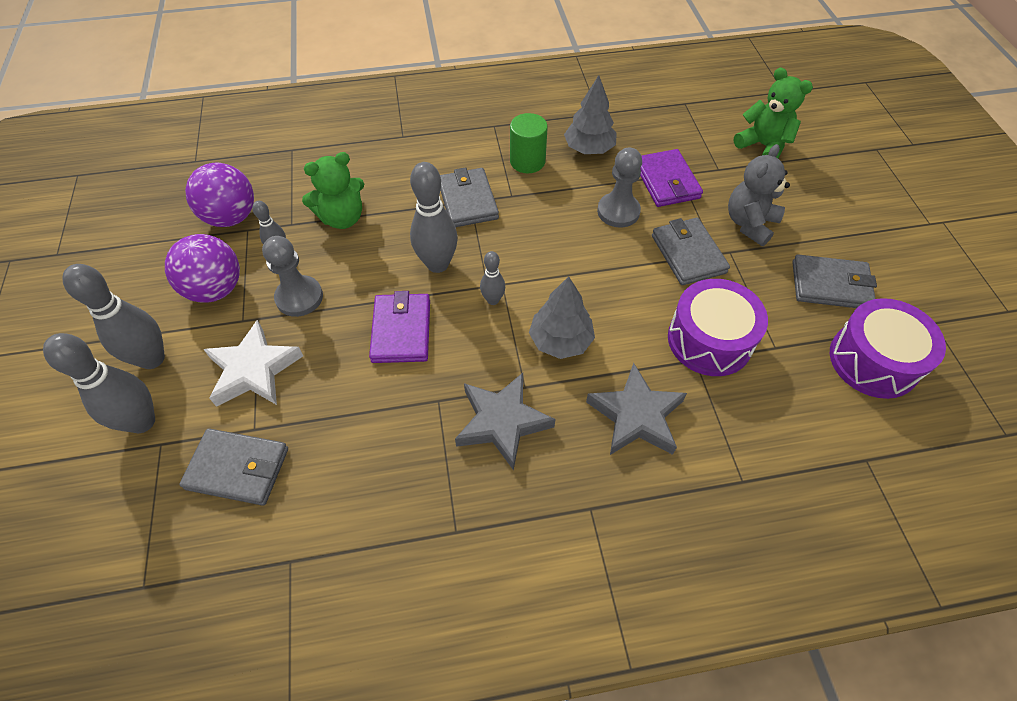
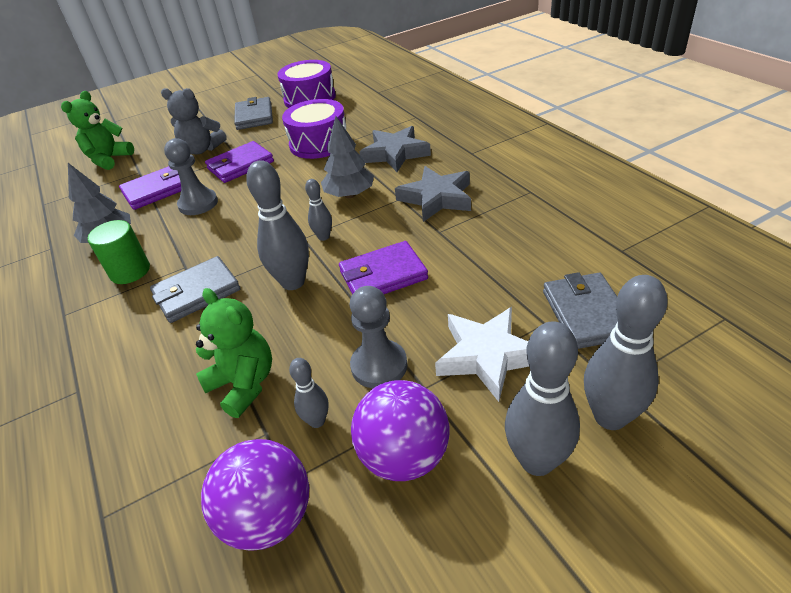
camera: 105 degrees left, 15 degrees down
grey wallet [652,218,730,285] -> purple wallet [205,141,274,183]

